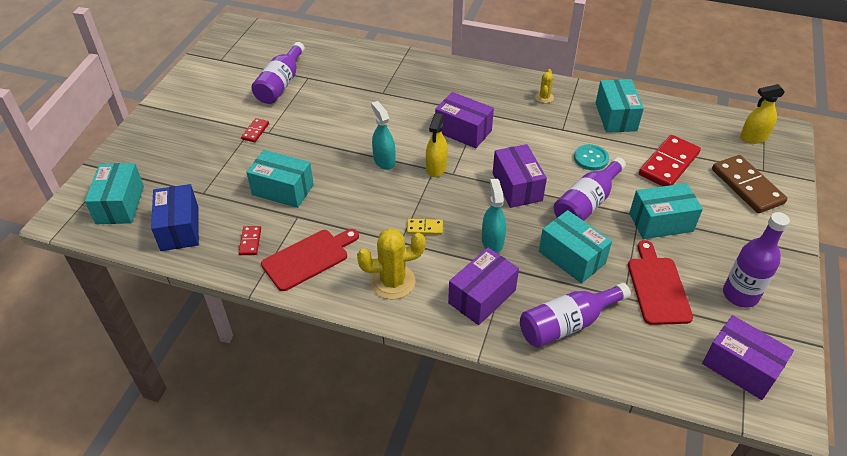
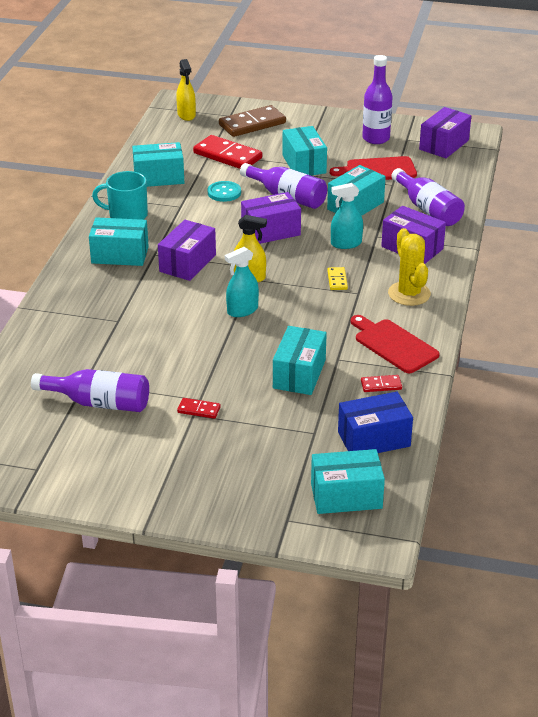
camera: 95 degrees left, 10 degrees down
yellow cactus [535,69,554,103] -> turquoise mug [92,171,148,220]
none -> turquoise box [89,217,149,266]

